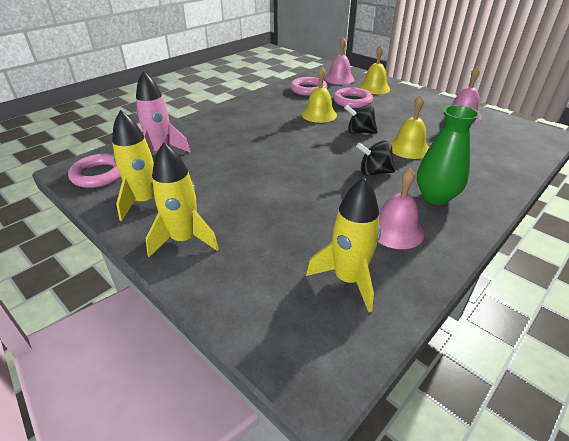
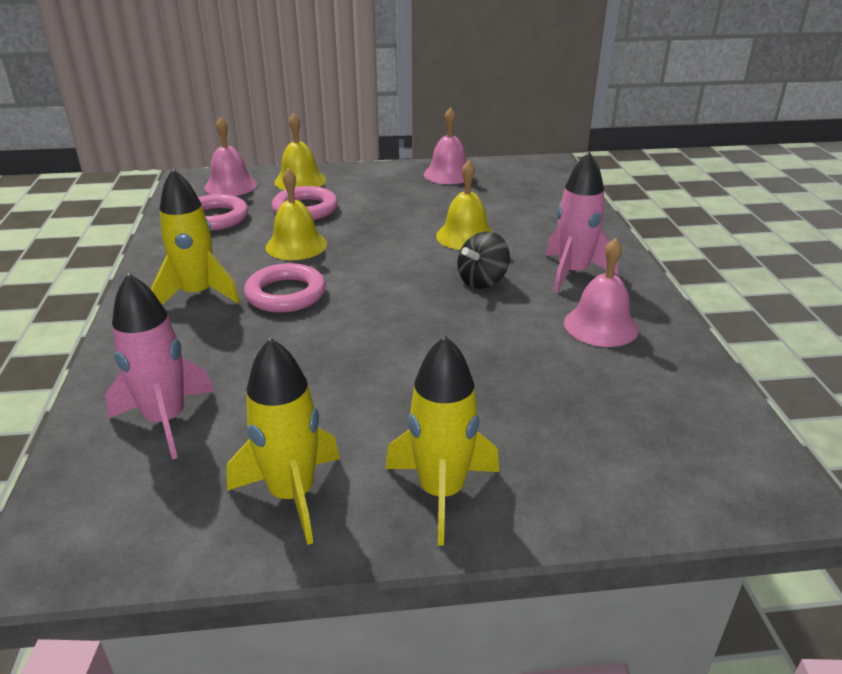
camera: 50 degrees left, 5 degrees down
pink ring [68,154,121,188] -> pink ring moved to [244,263,326,313]
yellow rocket [306,177,381,312] -> yellow rocket moved to [151,169,240,305]
black spinning top [344,105,378,134] -> none
green vase [417,105,479,205] -> pink rocket [545,151,618,293]

